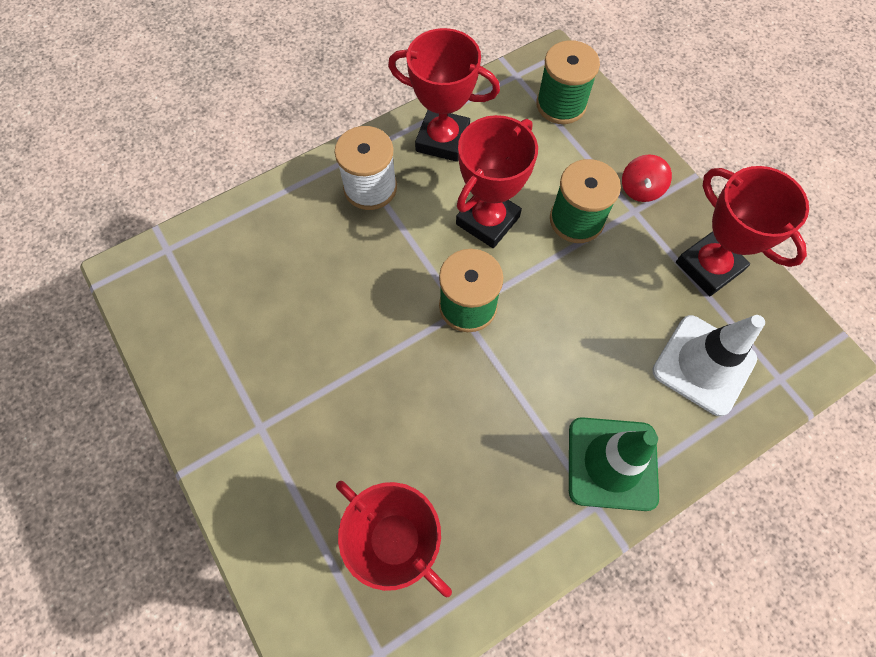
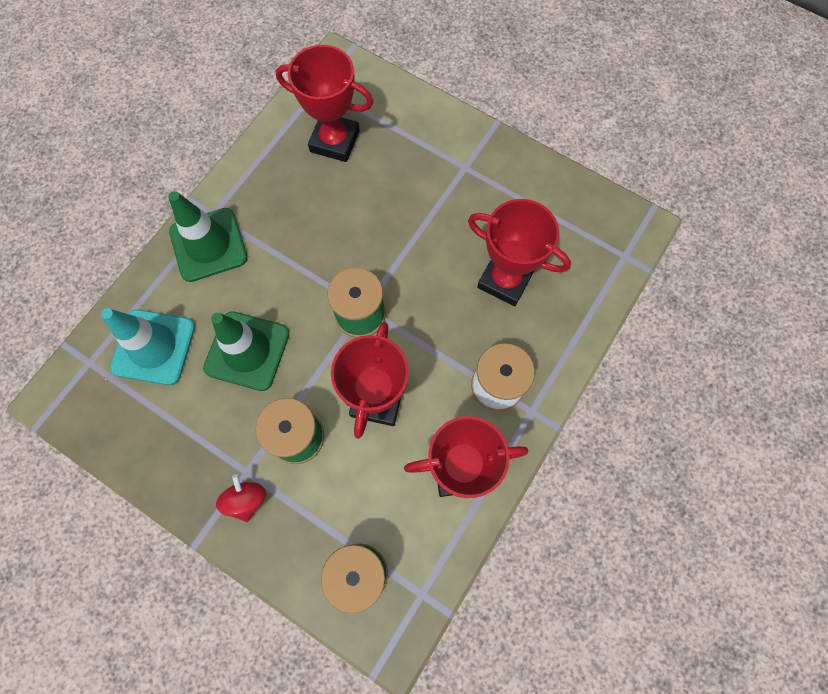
camera: 155 degrees right, 5 degrees up
white traffic cone [652,315,765,416] -> turquoise traffic cone [101,308,195,385]
red trophy [676,166,809,296] -> red trophy moved to [468,199,571,306]
none -> green traffic cone [203,311,289,391]

